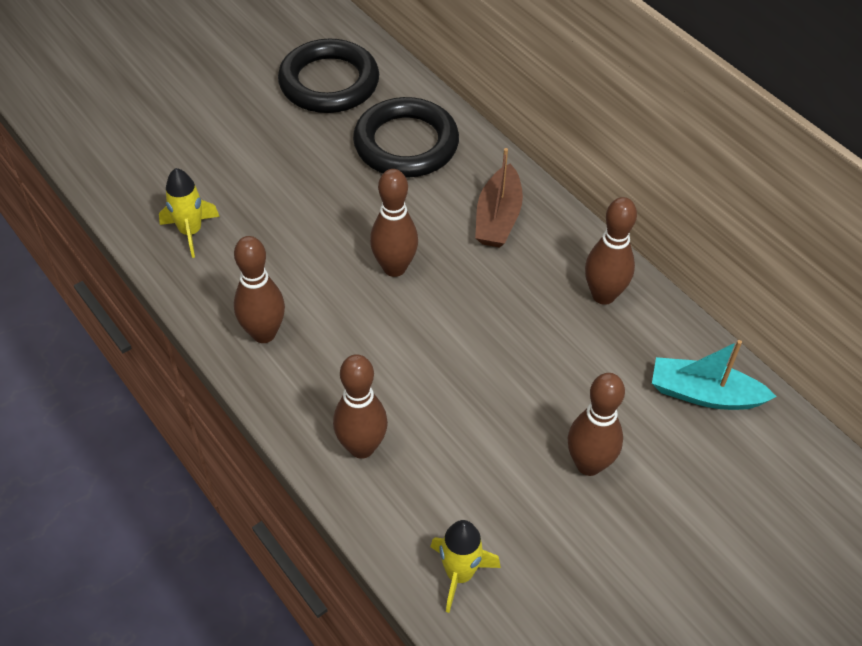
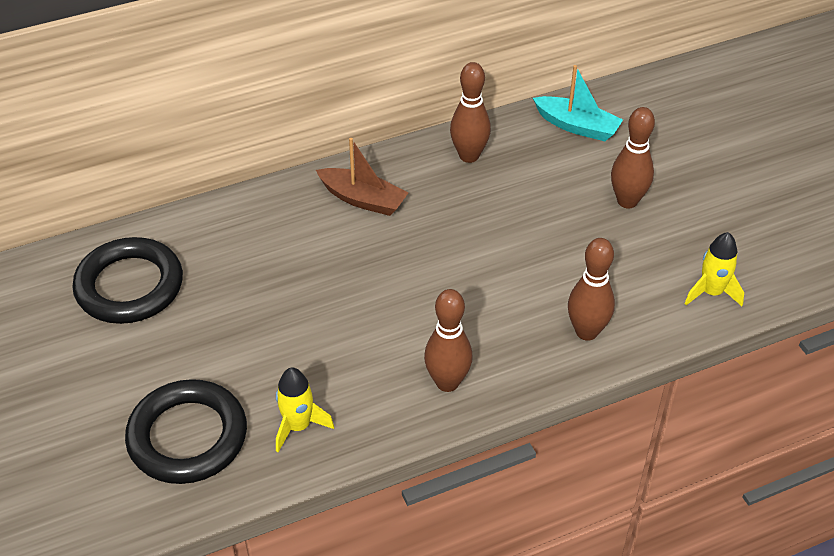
camera: 75 degrees left, 5 degrees down
black ring [353,97,459,178] -> black ring moved to [125,379,247,484]
brown bowling pin [370,169,418,277] -> none
turquoise boat [652,340,777,410] -> turquoise boat turned 90 degrees counterclockwise [533,65,623,141]

